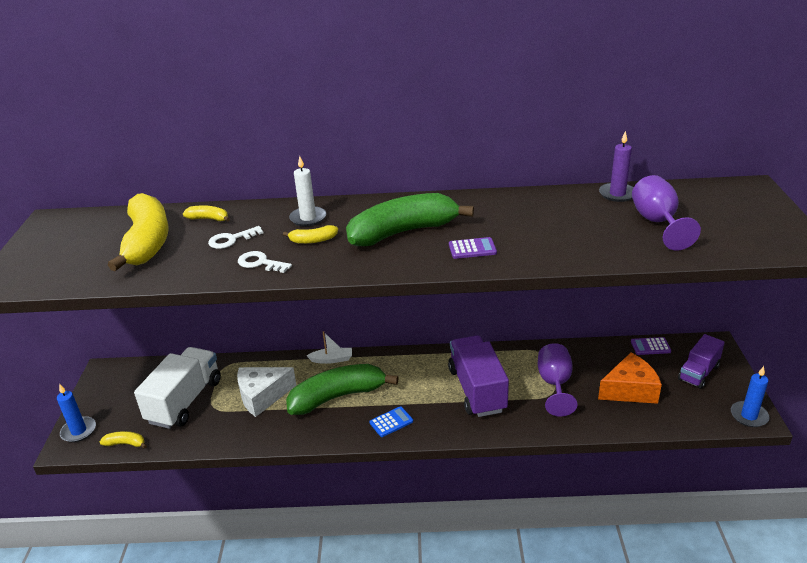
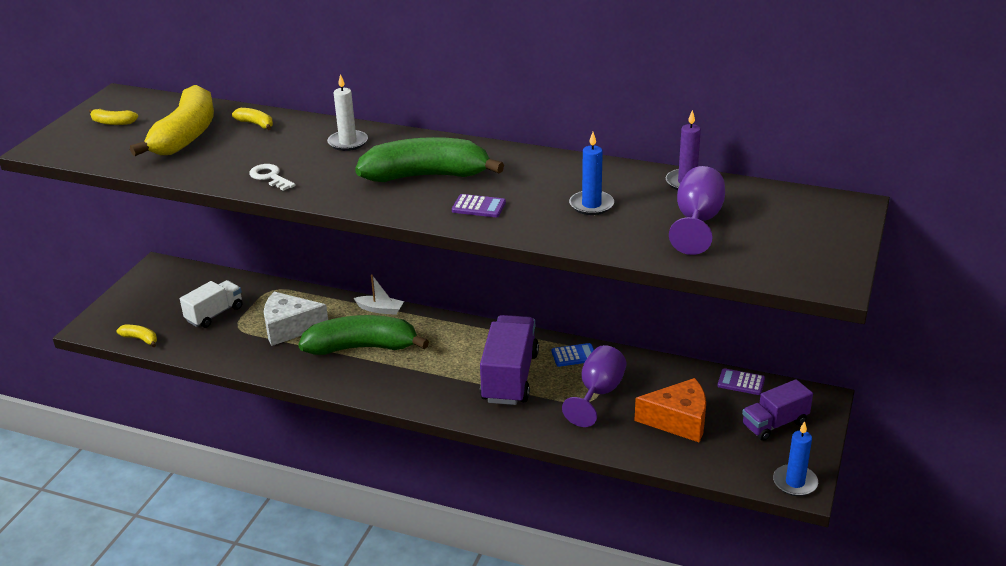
camera: 20 degrees right, 0 degrees up
blue candle [57,384,96,442] -> blue candle moved to [569,132,614,215]
white truck [134,347,221,429] -> white truck [180,280,242,328], size x0.61
white key [208,226,263,249] -> none
yellow banana [283,225,338,244] -> yellow banana moved to [89,109,138,125]
blue calculator [369,406,413,437] -> blue calculator moved to [552,343,594,367]

